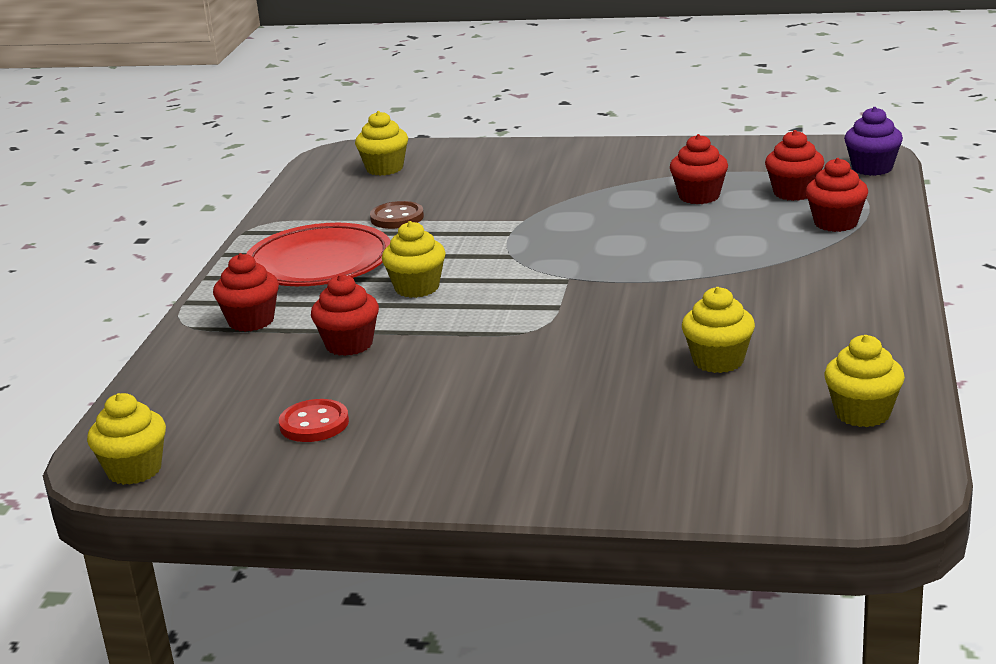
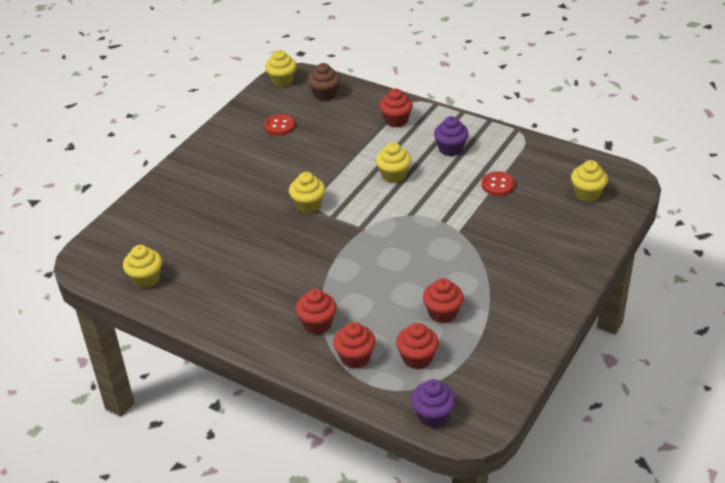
camera: 110 degrees right, 15 degrees up
red plate [246,223,390,286] -> purple cupcake [434,116,469,156]
red cupcake [311,274,379,356] -> red cupcake moved to [296,289,337,334]
brown button [370,201,424,229] -> red button [481,171,515,196]
yellow cupcake [682,287,755,373] -> yellow cupcake moved to [289,172,325,213]
none -> brown cupcake [308,63,340,101]

